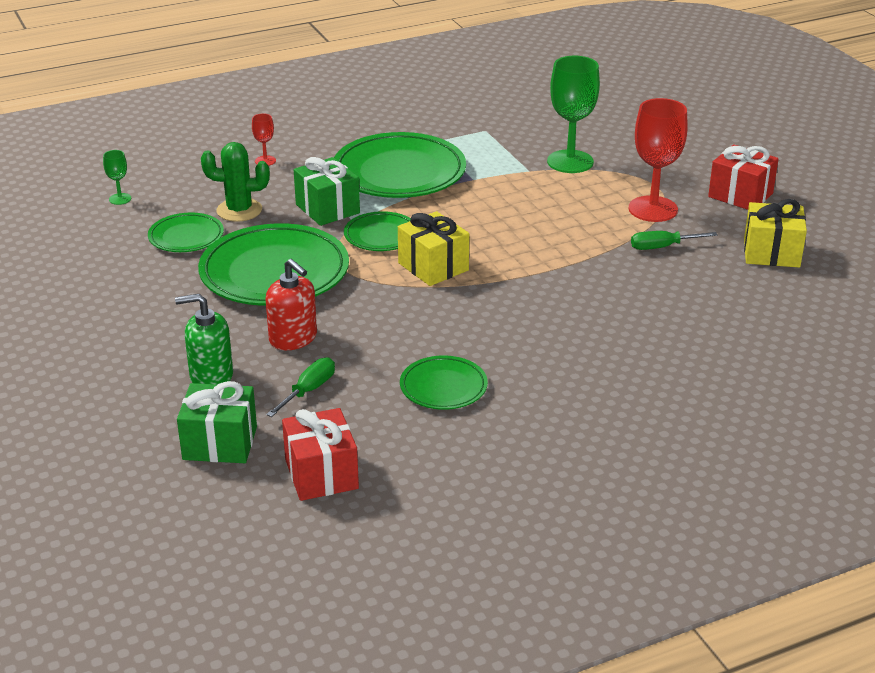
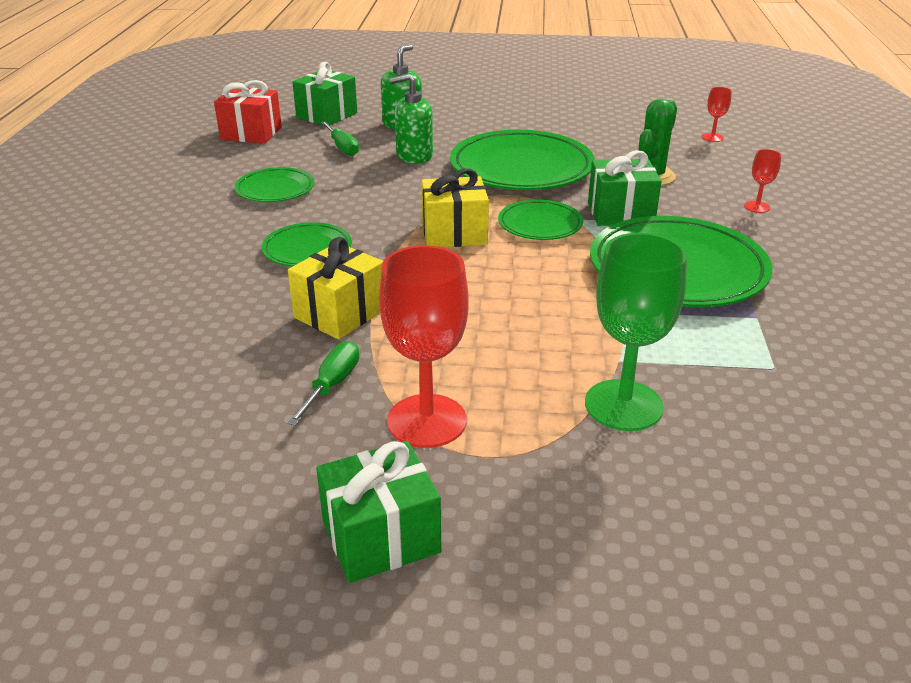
camera: 120 degrees right, 0 degrees up
green goblet [103,150,131,205] -> red goblet [702,87,732,142]
green plate [148,212,224,252] -> green plate moved to [262,222,352,267]
red soap dispenser [266,259,317,350] -> green soap dispenser [389,74,433,164]
red gift [708,144,779,210] -> green gift [316,441,441,583]
yellow gift [744,199,807,267] -> yellow gift moved to [288,237,383,340]

